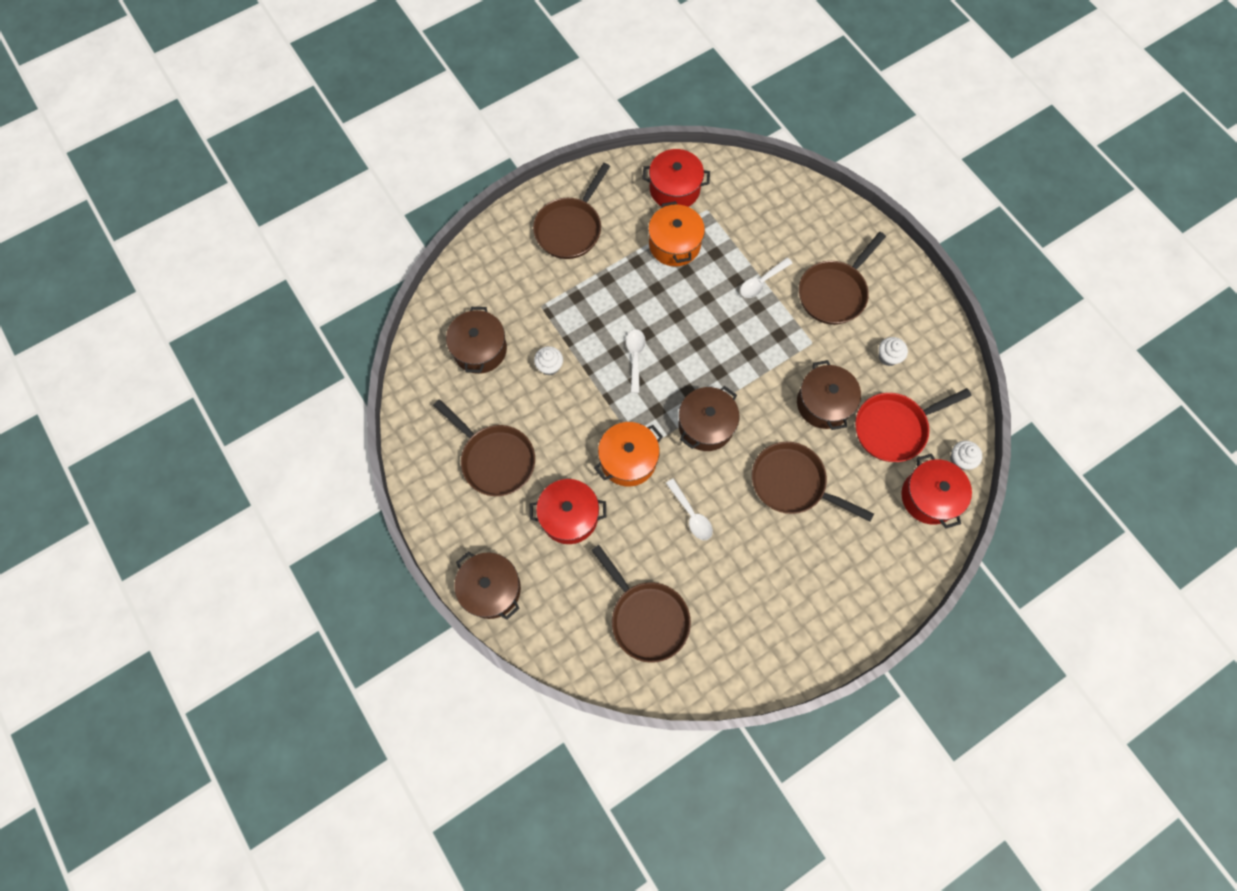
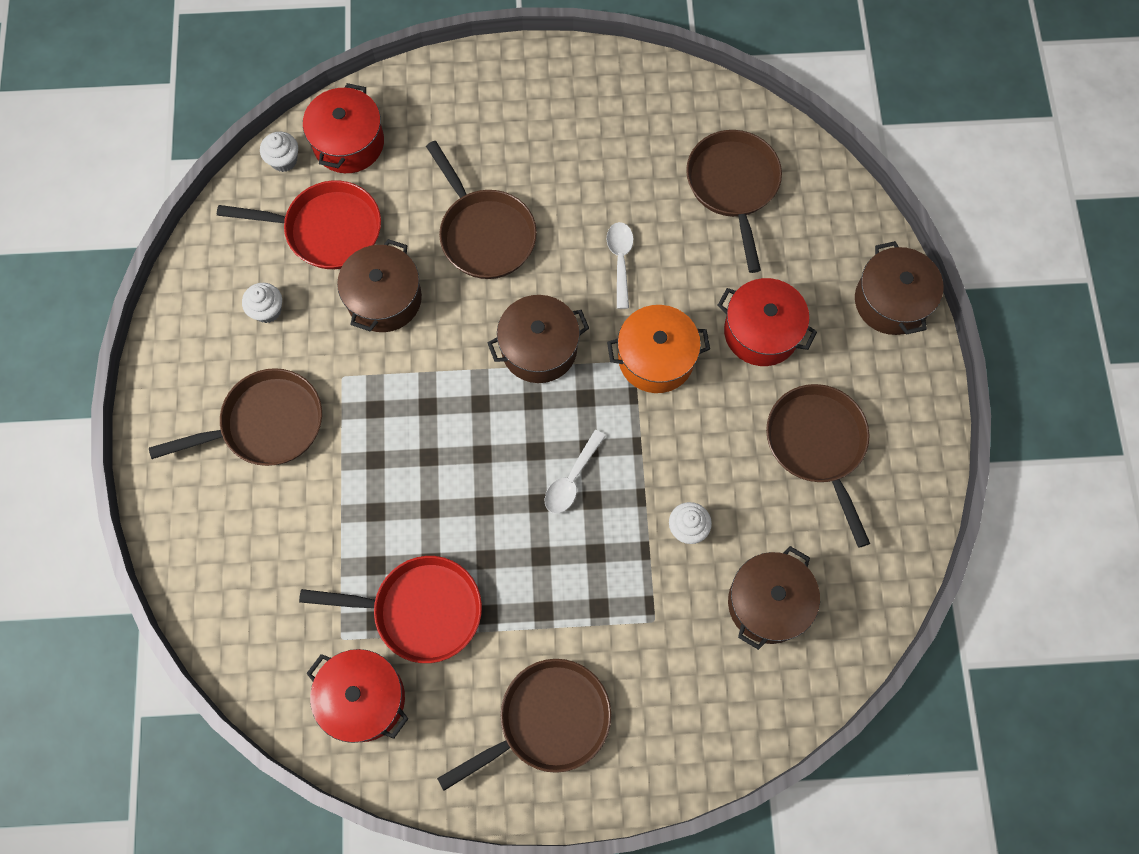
camera: 150 degrees left, 0 degrees up
orange pot [648,201,705,267] -> red pan [299,556,482,663]
white spoon [740,258,792,298] -> none

